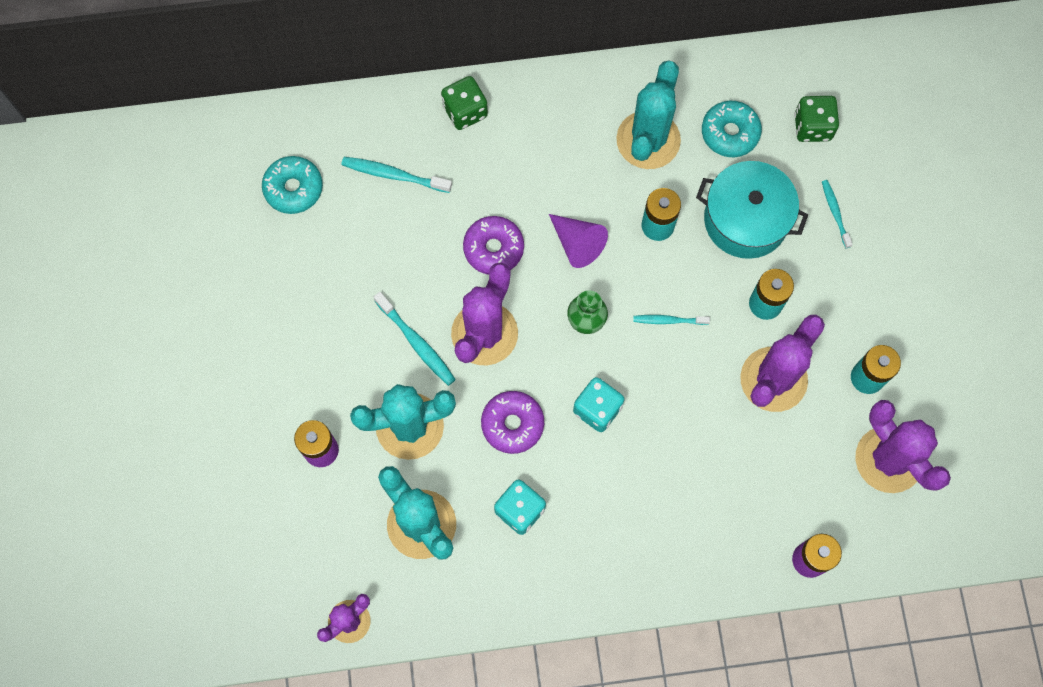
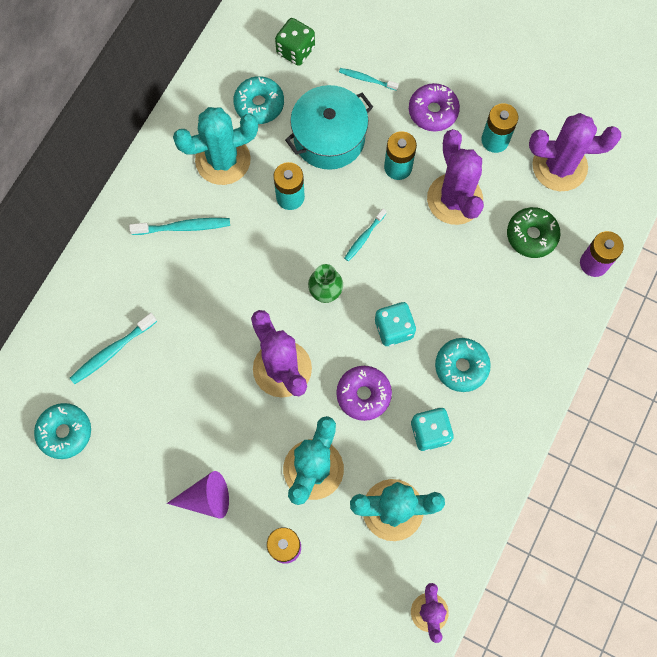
camera: 55 degrees left, 0 degrees up
turquoise toothbrush [374,292,456,386] -> turquoise toothbrush moved to [129,218,230,235]
green dice [441,76,488,130] -> none
purple donut [463,216,524,275] -> purple donut moved to [409,83,460,131]
purple cone [549,214,608,268] -> purple cone moved to [167,471,229,519]
turquoise cactus [616,60,681,169] -> turquoise cactus turned 75 degrees counterclockwise [173,107,258,185]
none -> turquoise donut [435,338,491,392]
none -> green donut [507,207,560,258]

